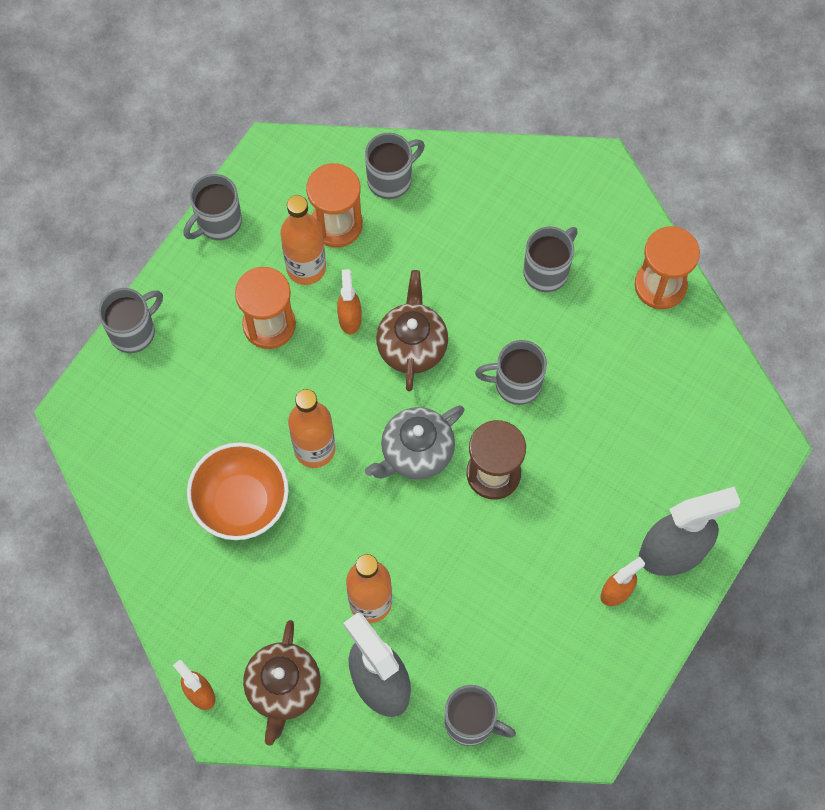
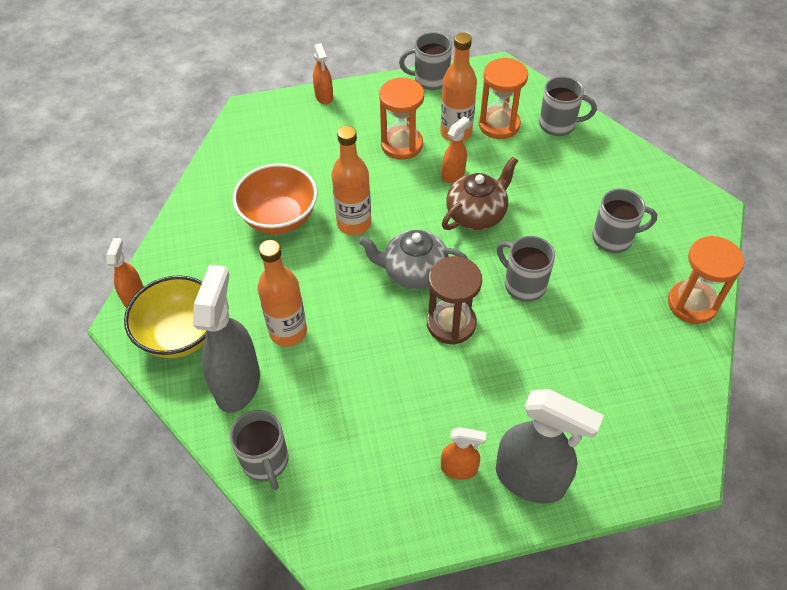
camera: 45 degrees right, 15 degrees down
grey mug [98,288,163,353] -> orange spray bottle [313,43,333,105]
brown teapot [243,620,321,746] -> yellow bowl [124,275,207,358]

